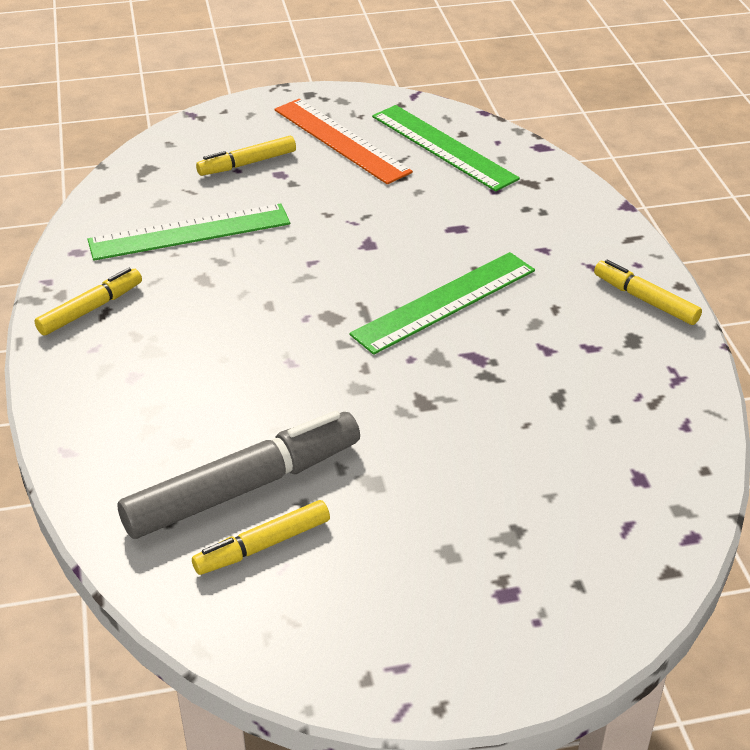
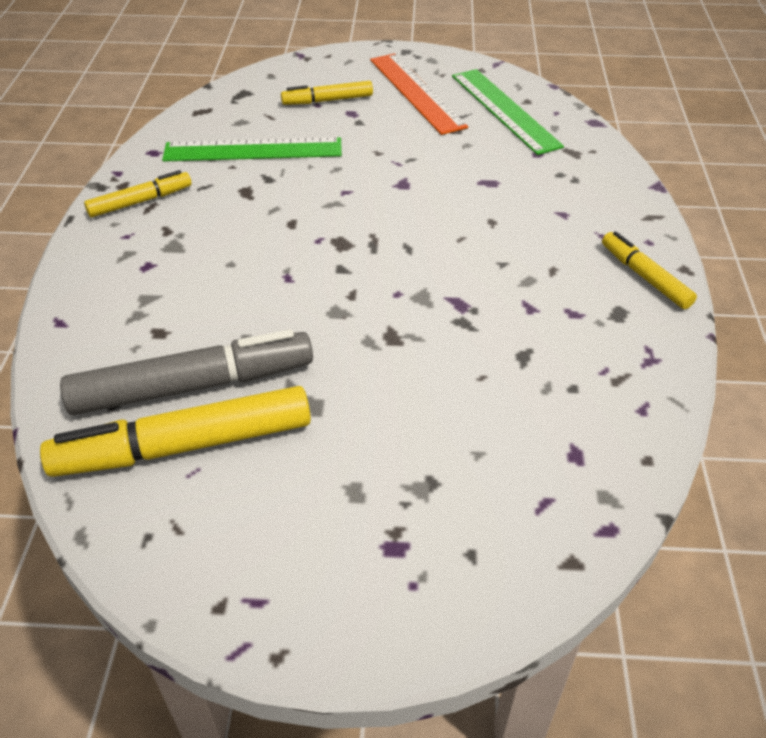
camera: 15 degrees right, 5 degrees up
yellow marker [192,500,330,575] -> yellow marker [40,386,311,477], size x1.82
green ruler [349,252,535,355] -> none

